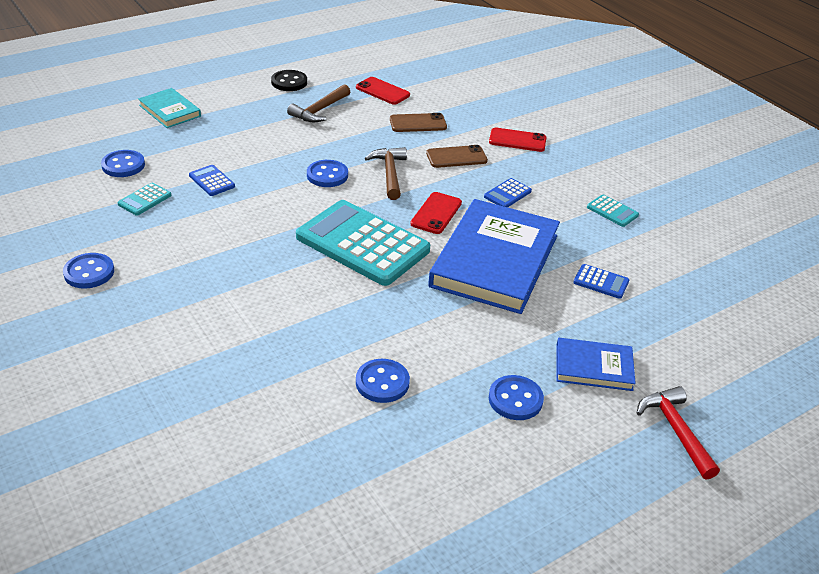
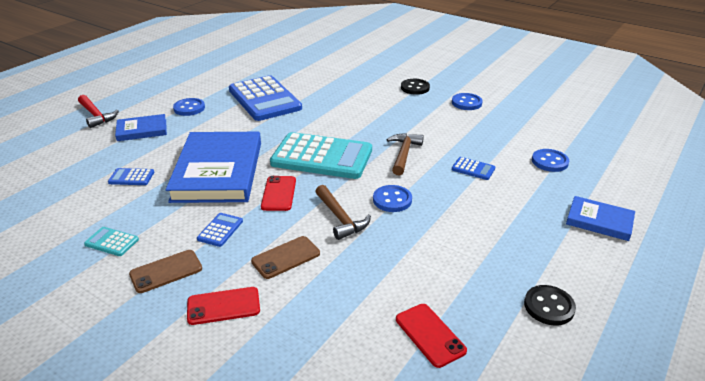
camera: 160 degrees right, 5 degrees down
turquoise calculator [117,183,172,215] -> none
turquoise book [138,88,201,128] -> blue book [566,196,635,241]
brown hammer [287,84,350,122] -> brown hammer moved to [387,133,424,176]
red phone [356,77,410,105] -> red phone turned 45 degrees clockwise [396,304,467,368]
blue button [356,359,410,403] -> blue calculator [229,75,302,121]
brown phone [390,113,447,132] -> brown phone moved to [129,250,202,293]
none -> black button [401,79,430,95]

